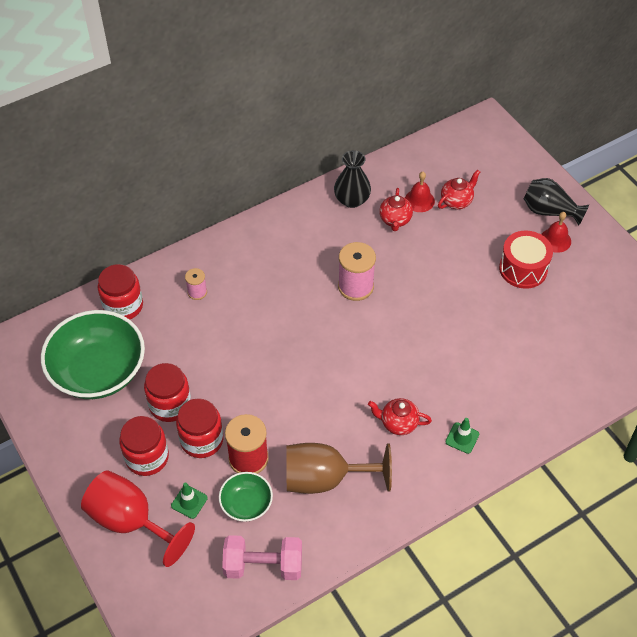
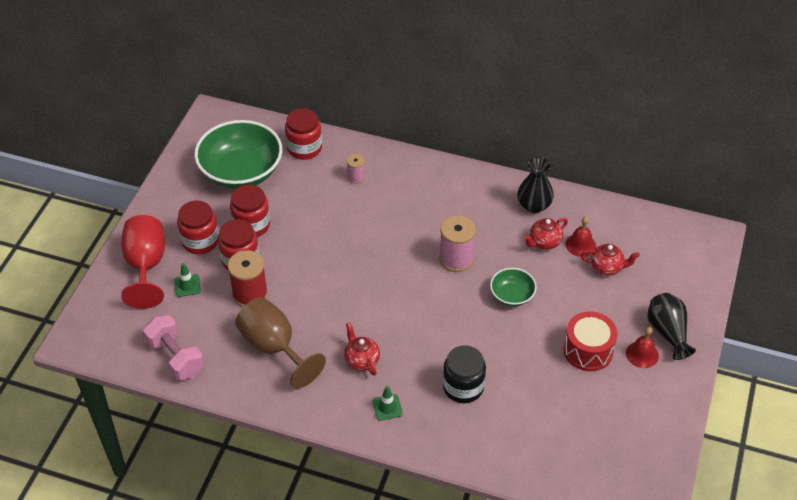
camera: 50 degrees right, 5 degrees down
green bowl [219,472,273,522] -> green bowl moved to [490,268,537,306]
none -> black jar [443,345,486,403]

